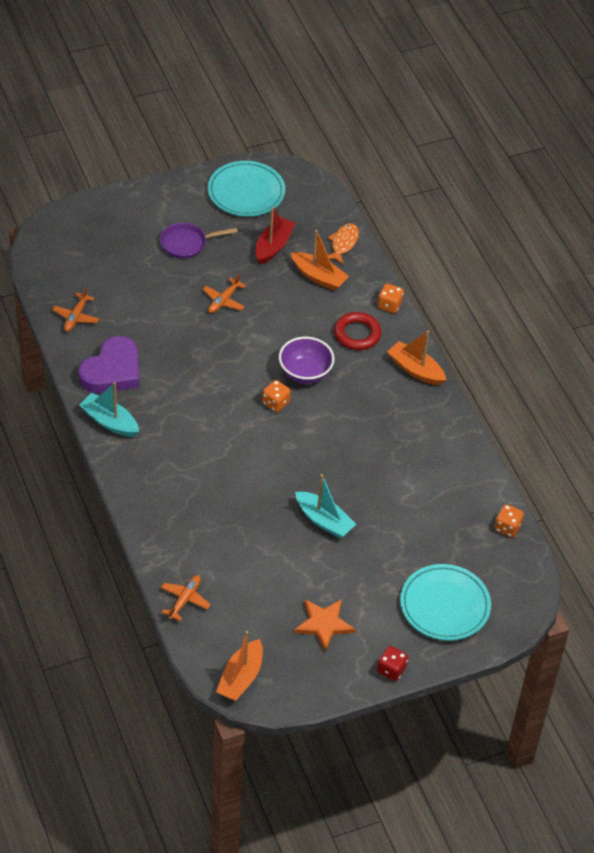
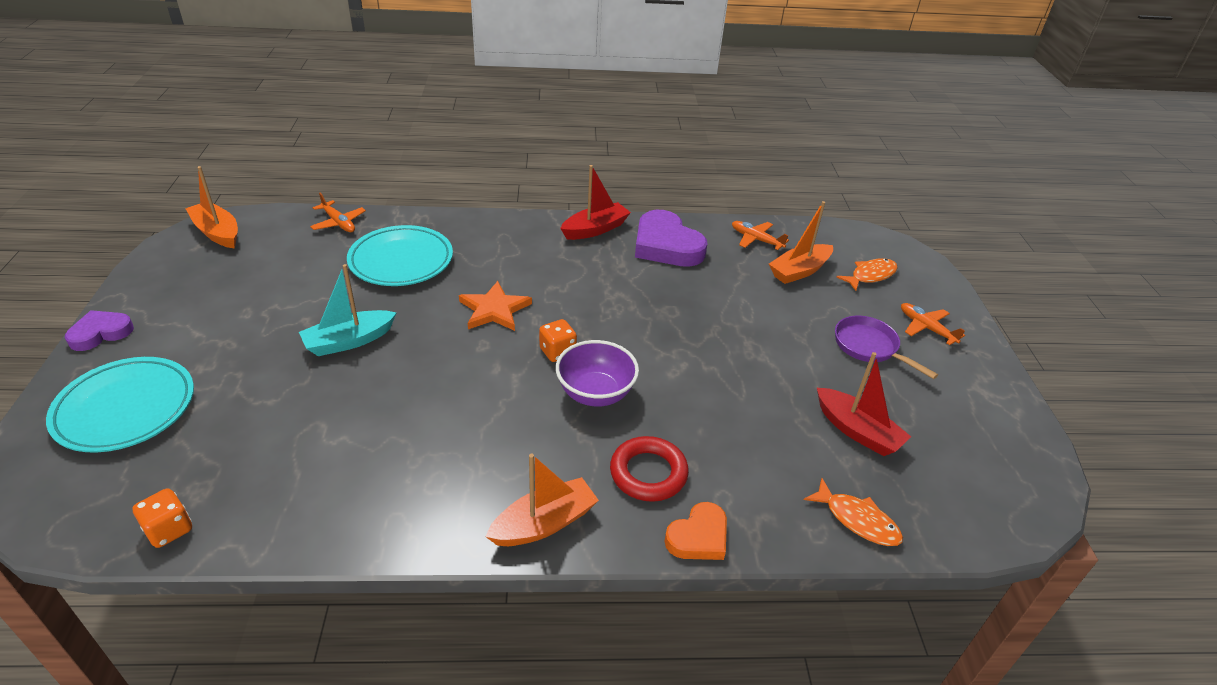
camera: 110 degrees right, 10 degrees down
turquoise boat [79,382,139,437] -> red boat [560,165,631,240]
purple pan [160,223,238,259] -> purple pan turned 45 degrees counterclockwise [835,316,938,379]
orange plane [203,274,246,313] -> orange plane moved to [901,303,965,345]
turquoise plate [208,161,285,217] -> turquoise plate moved to [347,225,453,286]
orange boat [291,230,349,291] -> orange boat moved to [769,201,833,284]
orange star [294,599,356,652] -> orange star moved to [459,281,532,331]
red dice [377,646,408,681] -> purple heart [65,310,134,351]
orange dice [378,283,404,313] -> orange heart [664,502,727,560]
none -> orange fish [836,259,898,291]

